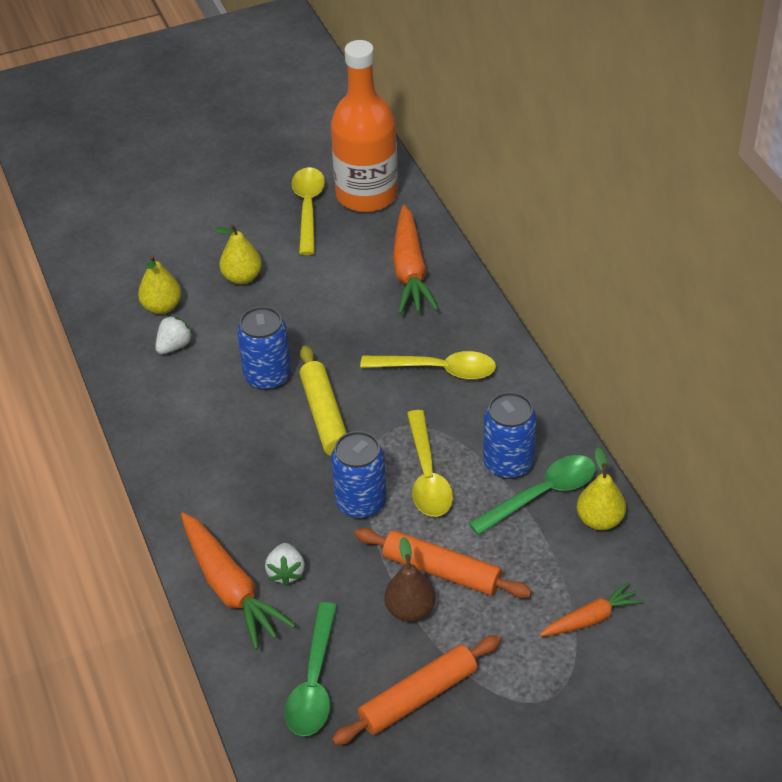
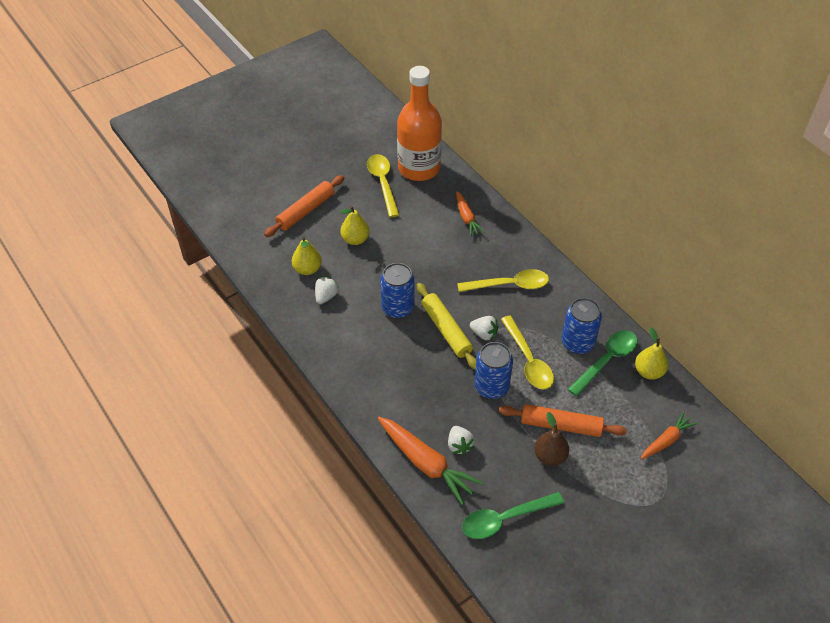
camera: 15 degrees left, 5 degrees up
green spoon [285,602,337,736] -> green spoon turned 75 degrees clockwise [462,492,564,539]
orange rolling pin [332,635,501,745] -> orange rolling pin moved to [264,175,344,237]
orange carrot [393,205,439,314] -> orange carrot [456,191,485,237], size x0.59
none -> white strawberry [470,316,498,341]

